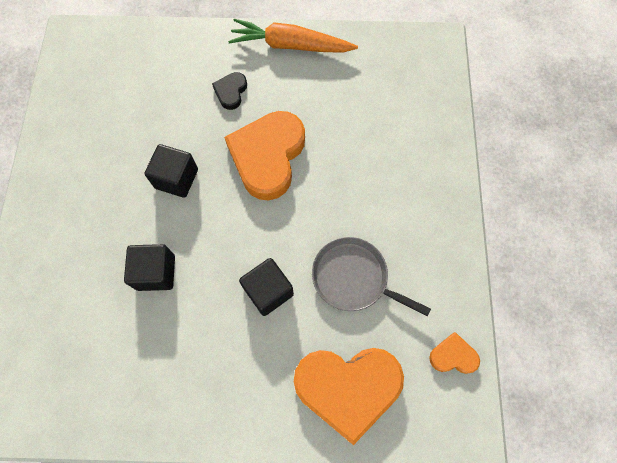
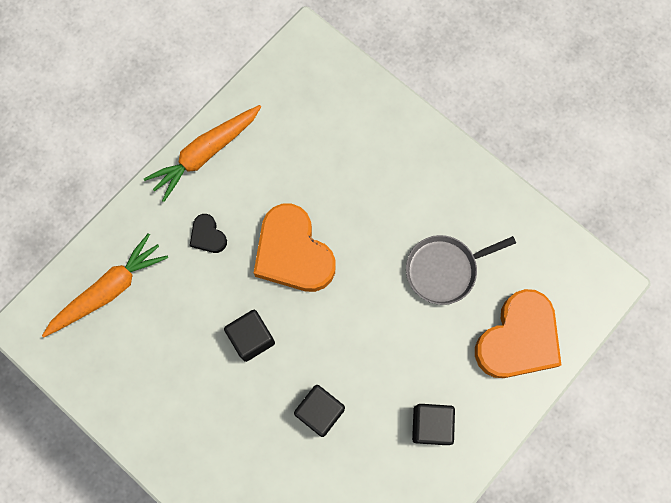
camera: 50 degrees left, 5 degrees up
black cube [239,258,294,316] -> black cube moved to [412,404,455,445]
orange heart [429,332,480,374] -> none
none -> orange carrot [42,233,168,337]

